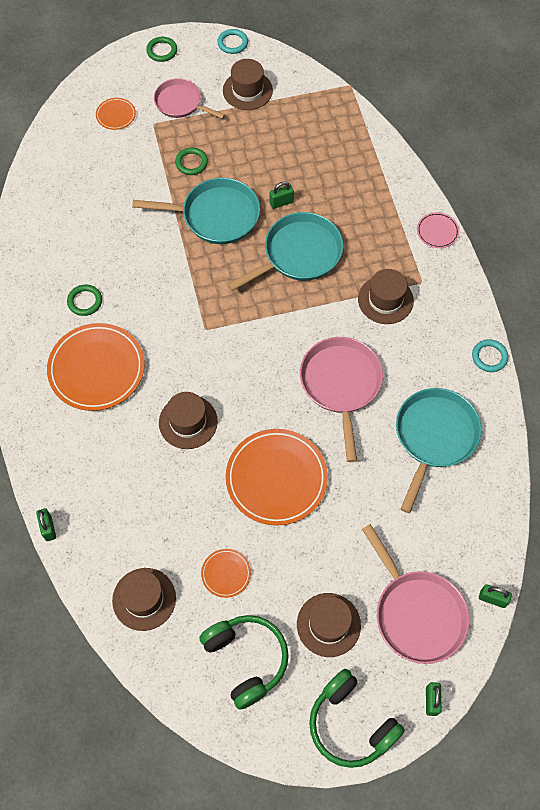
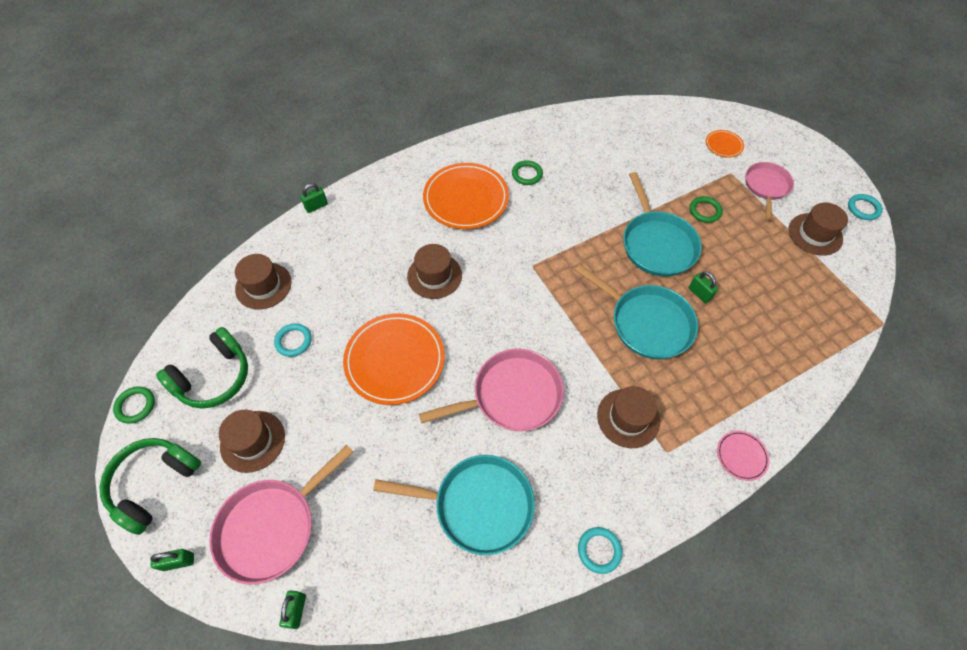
camera: 75 degrees right, 5 degrees down
green ring [146,37,177,62] -> green ring moved to [113,386,155,424]
orange plate [201,549,251,598] -> turquoise ring [274,323,312,357]

